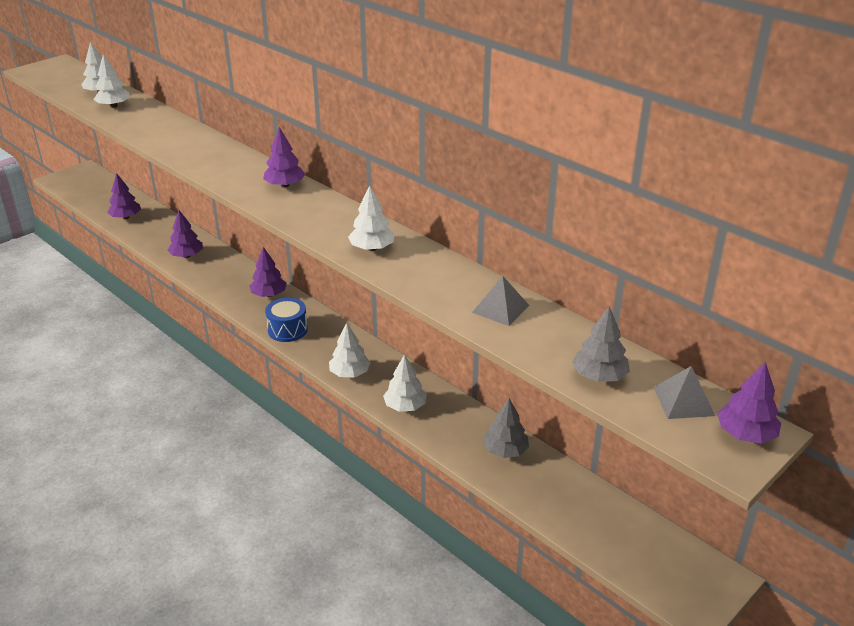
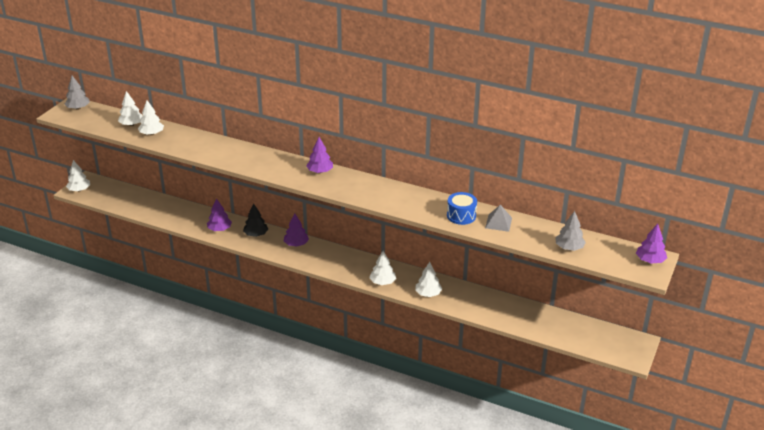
camera: 20 degrees left, 0 degrees up
purple tree [107,173,141,219] -> none
blue drum [265,298,308,342] -> blue drum moved to [447,192,477,225]
white tree [348,185,395,251] -> white tree moved to [66,160,90,191]
grey tree [483,398,529,458] -> grey tree moved to [64,76,90,110]
grey pyramid [653,366,715,419] -> none
none -> black tree [243,203,268,237]

